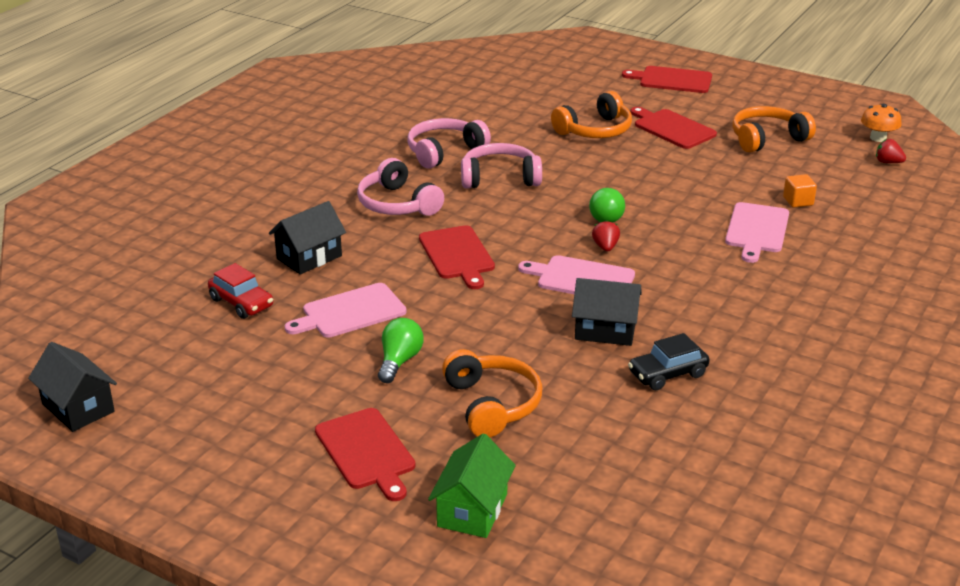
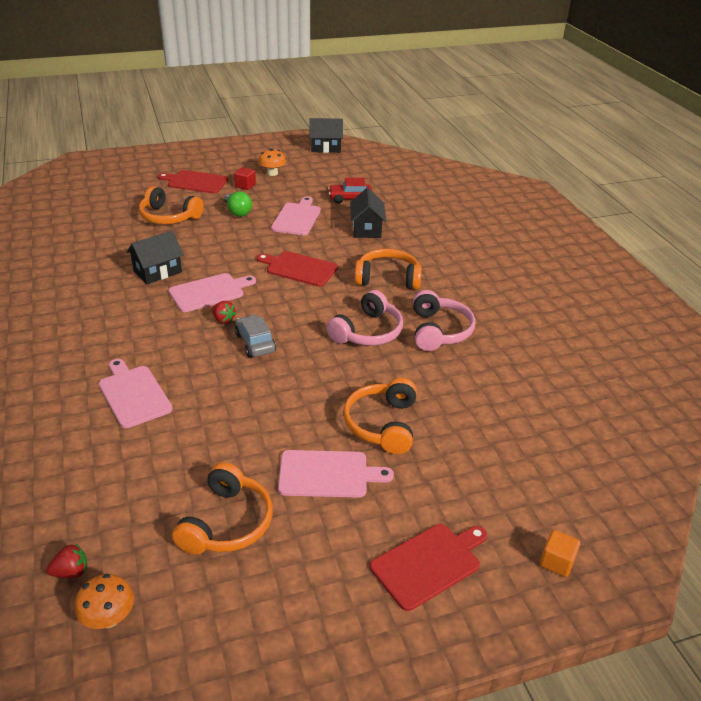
camera: 130 degrees right, 5 degrees up
pink headphones [357,158,444,216] -> orange headphones [355,249,422,290]
green house [428,433,516,538] -> none
green light bulb [589,188,625,223] -> grey car [235,315,276,357]
black car [628,333,709,390] -> none
red cutting board [630,107,717,149] -> pink cutting board [278,450,394,498]
orange cube [783,174,817,208] -> orange cube moved to [540,530,580,577]
none -> red cube [234,167,256,190]
none -> orange mushroom [258,148,286,176]

